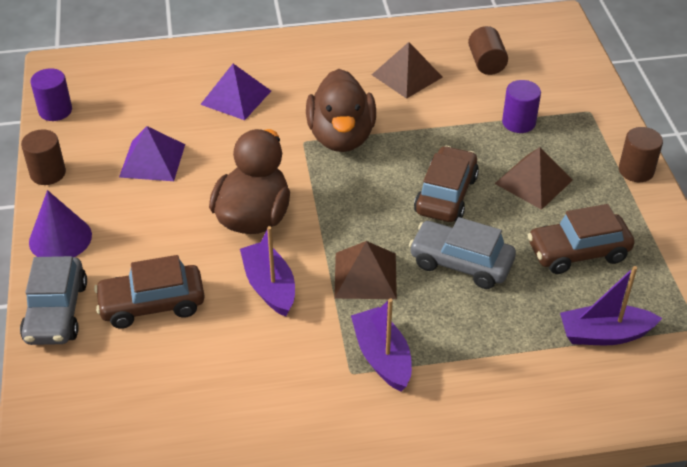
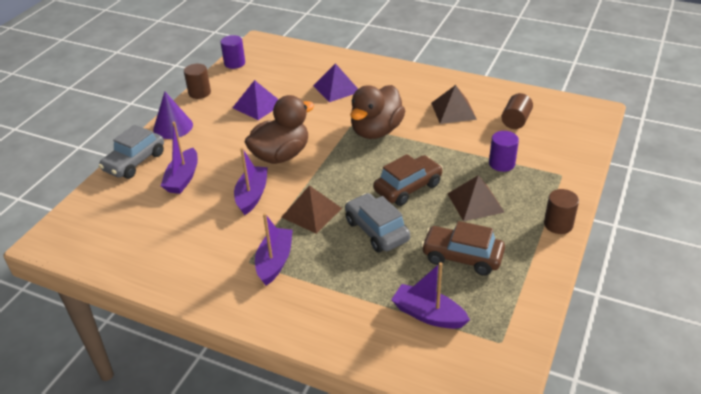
camera: 35 degrees right, 5 degrees down
brown car [94,255,205,329] -> purple boat [161,122,198,194]

